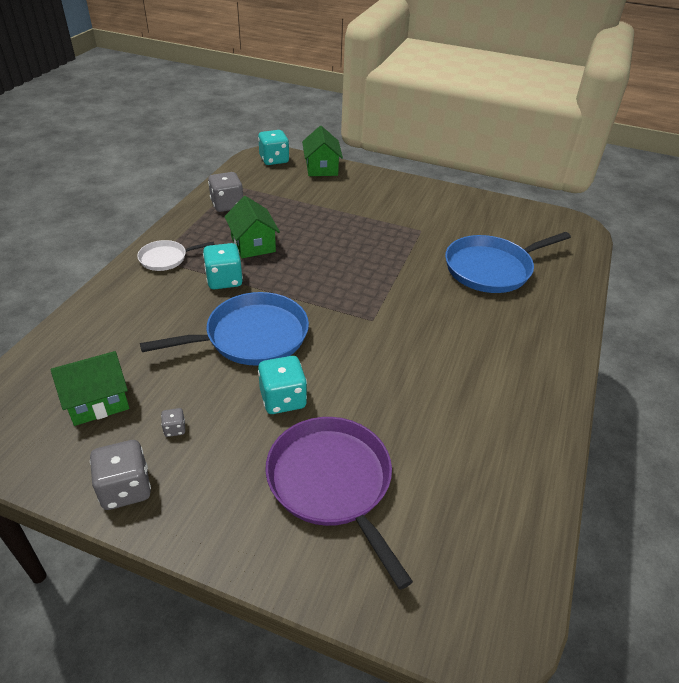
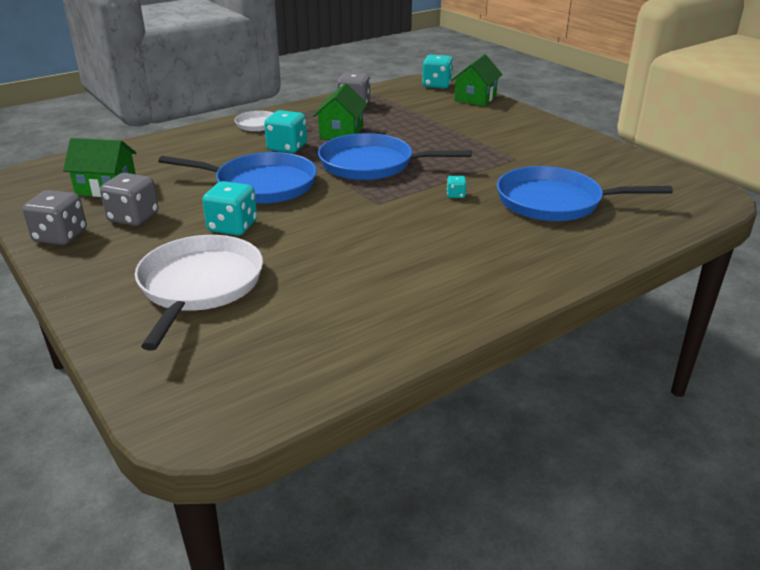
camera: 35 degrees right, 10 degrees down
grey dice [161,408,185,437] -> grey dice [100,173,158,226], size x2.10
purple pan [265,417,413,590] -> white pan [135,235,263,351]
none -> blue pan [318,133,472,180]
none -> turquoise dice [447,176,466,198]

